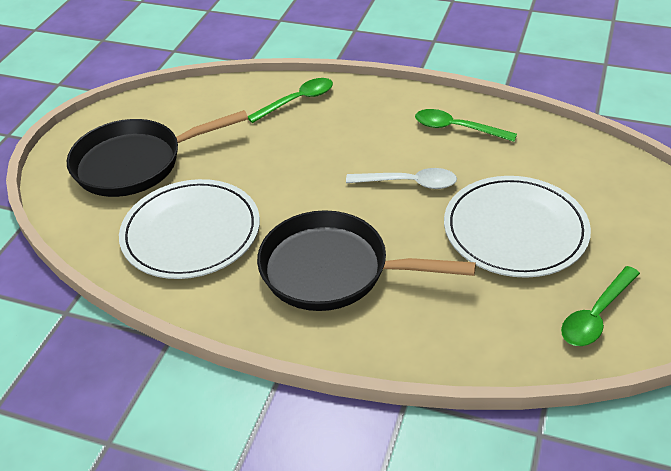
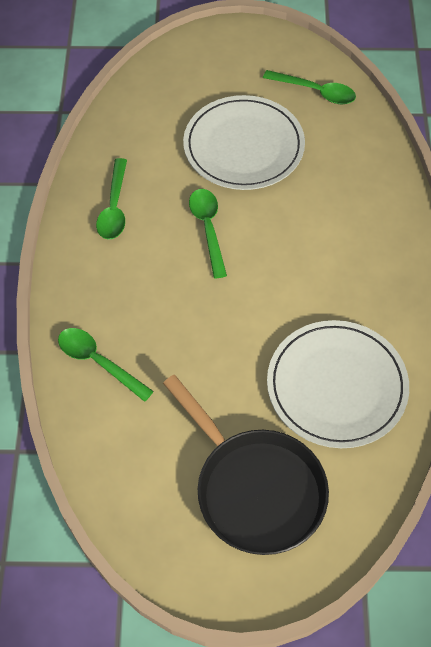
camera: 110 degrees left, 15 degrees up
black pan [257,210,476,311] -> none
white spoon [346,168,457,189] -> green spoon [189,189,227,278]

